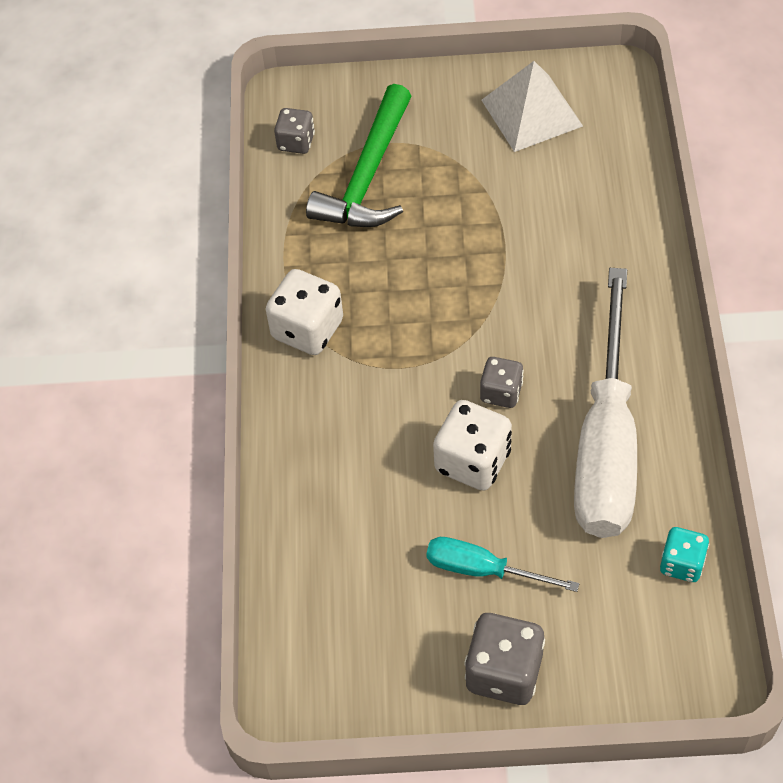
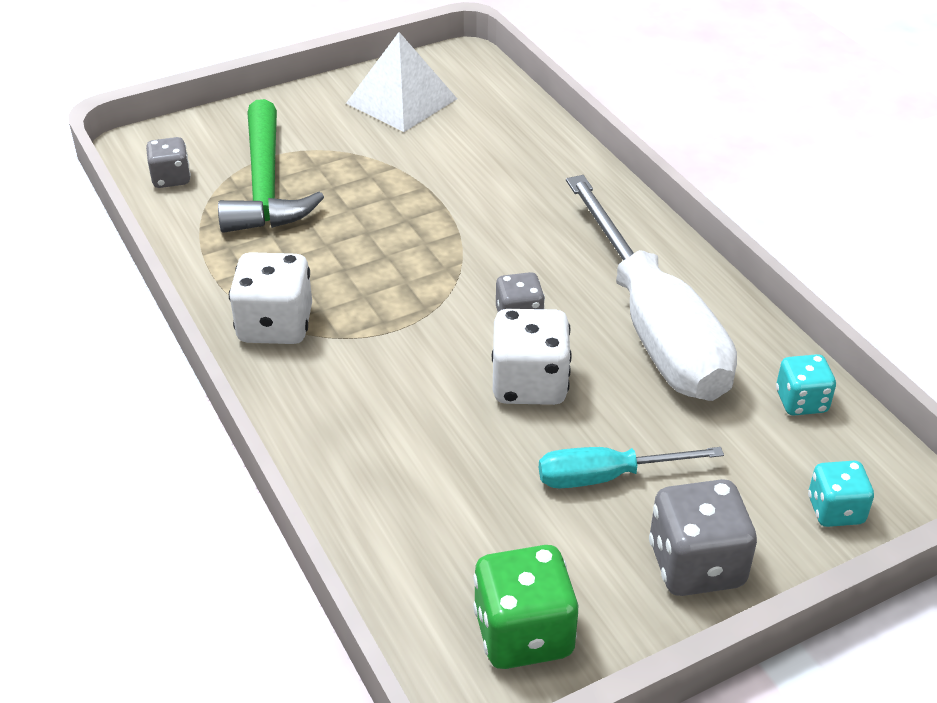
camera: 30 degrees left, 15 degrees down
none -> green dice [473,545,578,669]
none -> turquoise dice [808,461,874,527]

